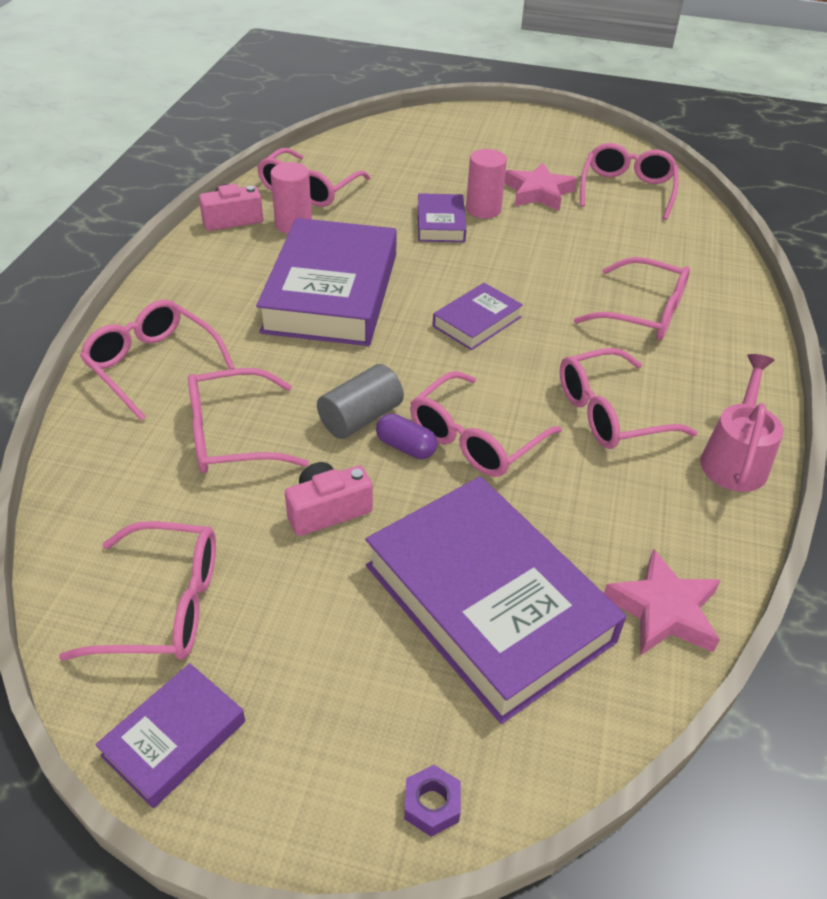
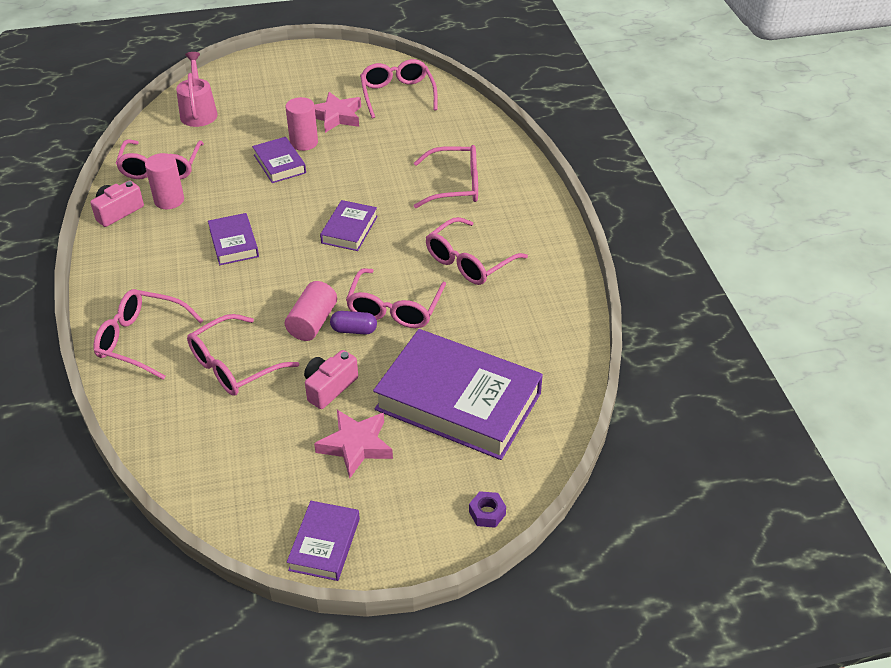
camera: 25 degrees left, 0 degrees up
pink glasses [59,521,216,661] -> none
purple book [256,218,397,346] -> purple book [208,213,259,265], size x0.48
grey cylinder [317,364,404,439] -> pink cylinder [285,281,337,341]
pink star [604,549,721,655] -> pink star moved to [314,410,393,478]
pink watering can [701,354,784,492] -> pink watering can moved to [176,52,218,127]

